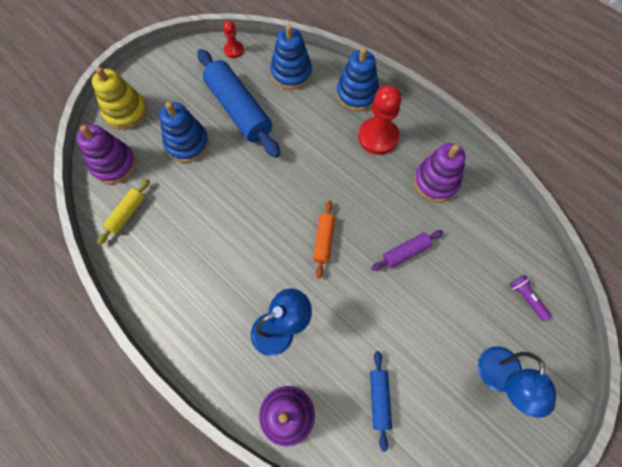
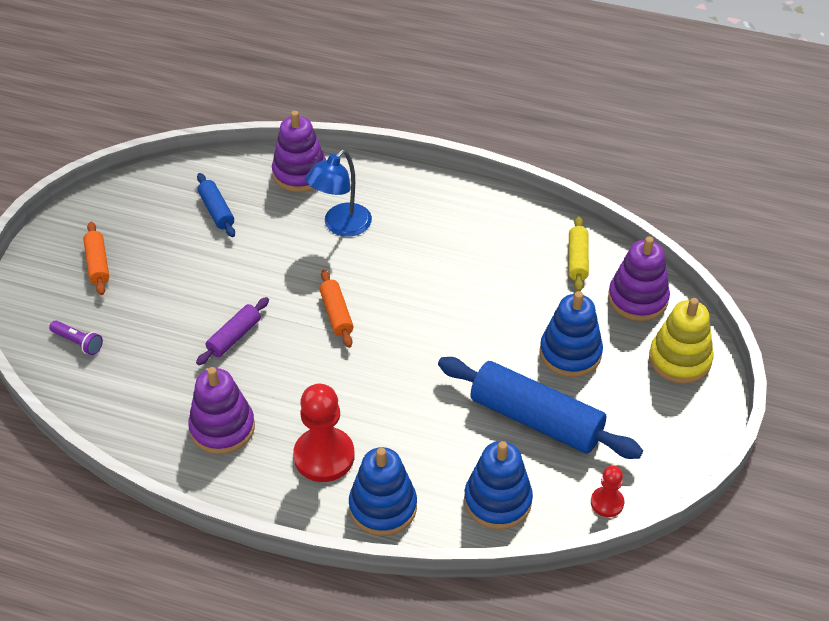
camera: 155 degrees right, 20 degrees down
blue lamp [478,346,556,418] -> orange rolling pin [83,222,109,295]

